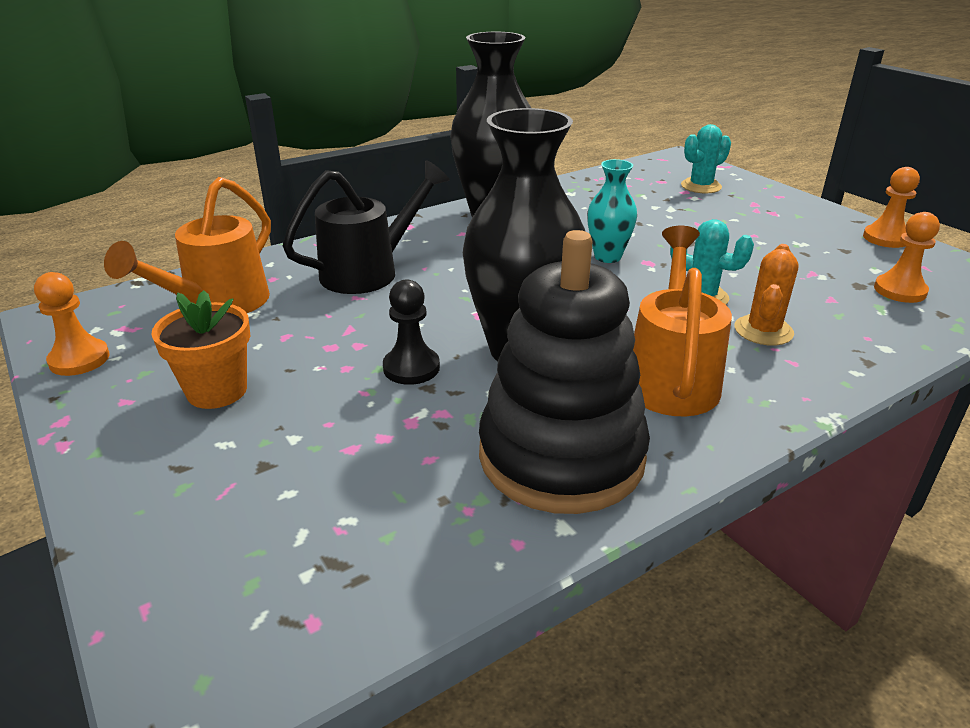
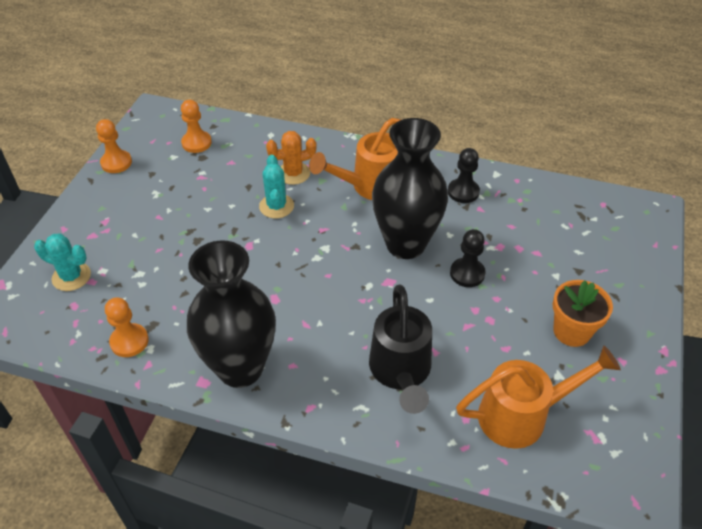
camera: 130 degrees left, 15 degrees up
orange pawn [34,272,110,376] -> orange pawn moved to [105,297,149,357]
black watering can [283,160,449,294] -> black watering can turned 105 degrees counterclockwise [369,285,432,414]
black stacking toy [479,230,650,514] -> black pawn [448,148,480,203]
turquoise vase [587,159,637,263] -> none

